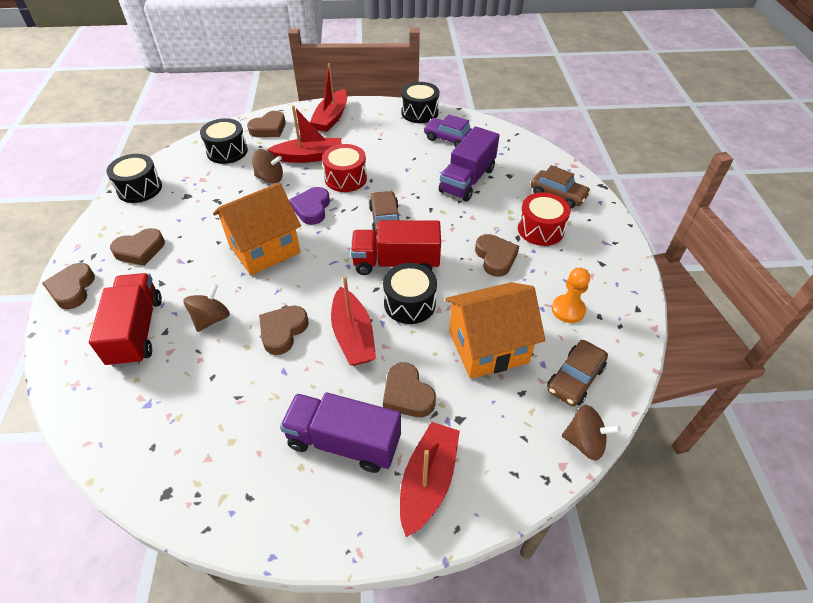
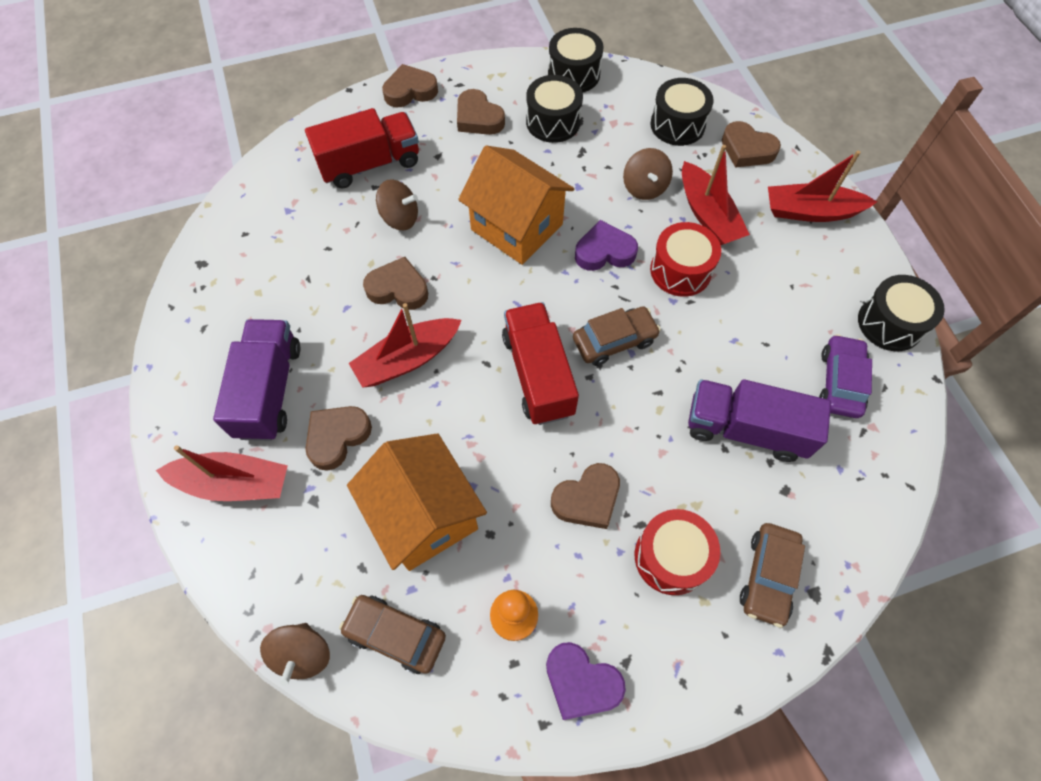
camera: 75 degrees right, 15 degrees up
black drum [383,263,437,324] -> black drum moved to [526,75,583,143]
none -> purple heart [546,642,626,720]

